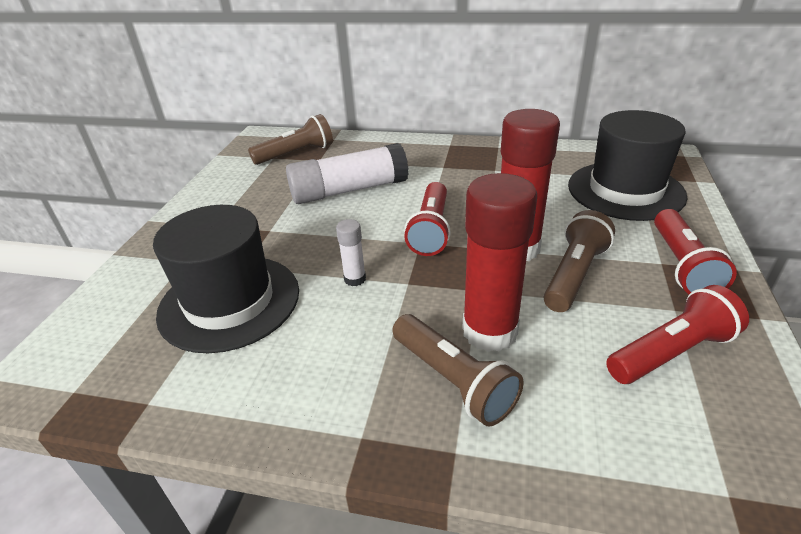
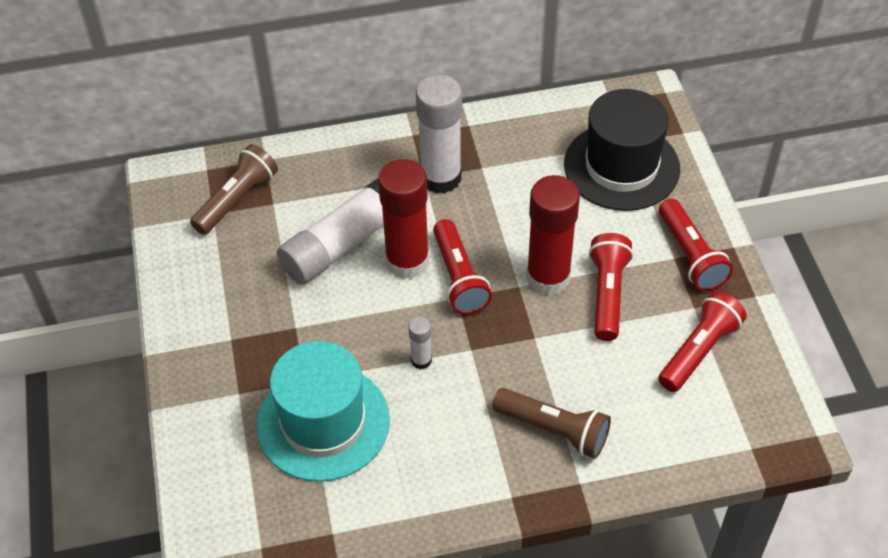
camera: 25 degrees left, 15 degrees up
black hat [153,205,299,353] -> turquoise hat [257,341,390,482]
red glue stick [462,173,537,352] -> red glue stick moved to [378,159,429,279]
brown flashlight [544,210,615,312] -> red flashlight [589,233,633,341]
none -> white glue stick [416,75,462,194]

